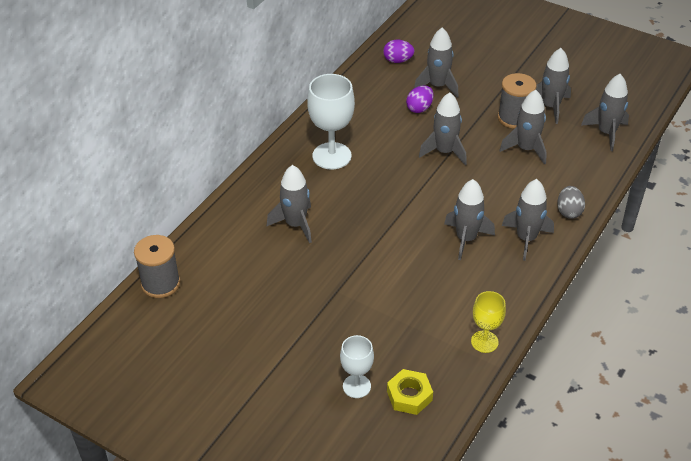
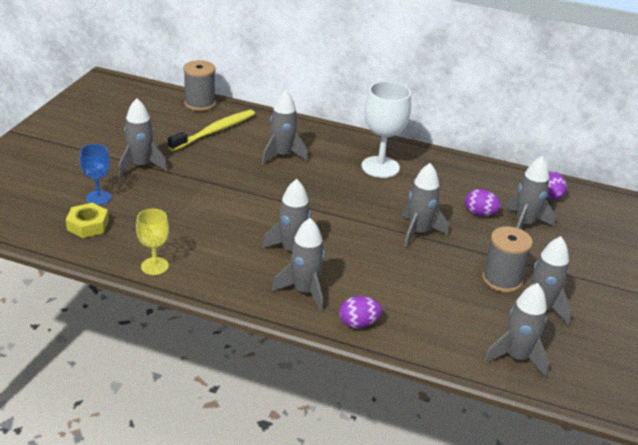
camera: 75 degrees right, 10 degrees down
white goblet [340,335,374,398] -> blue goblet [80,144,111,205]
grey rocket [499,90,547,165] -> grey rocket moved to [118,98,168,177]
grey egg [557,186,585,219] -> purple egg [340,296,382,328]
none -> yellow toothbrush [168,110,255,151]

